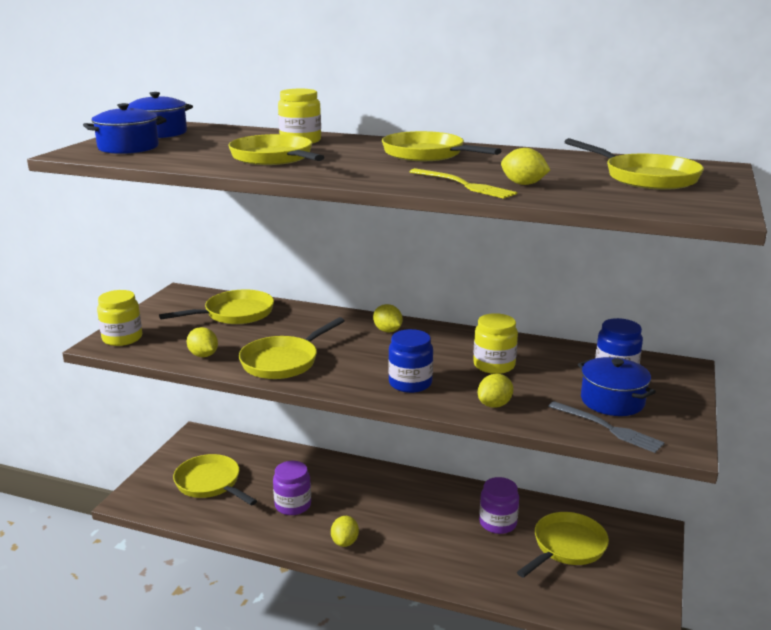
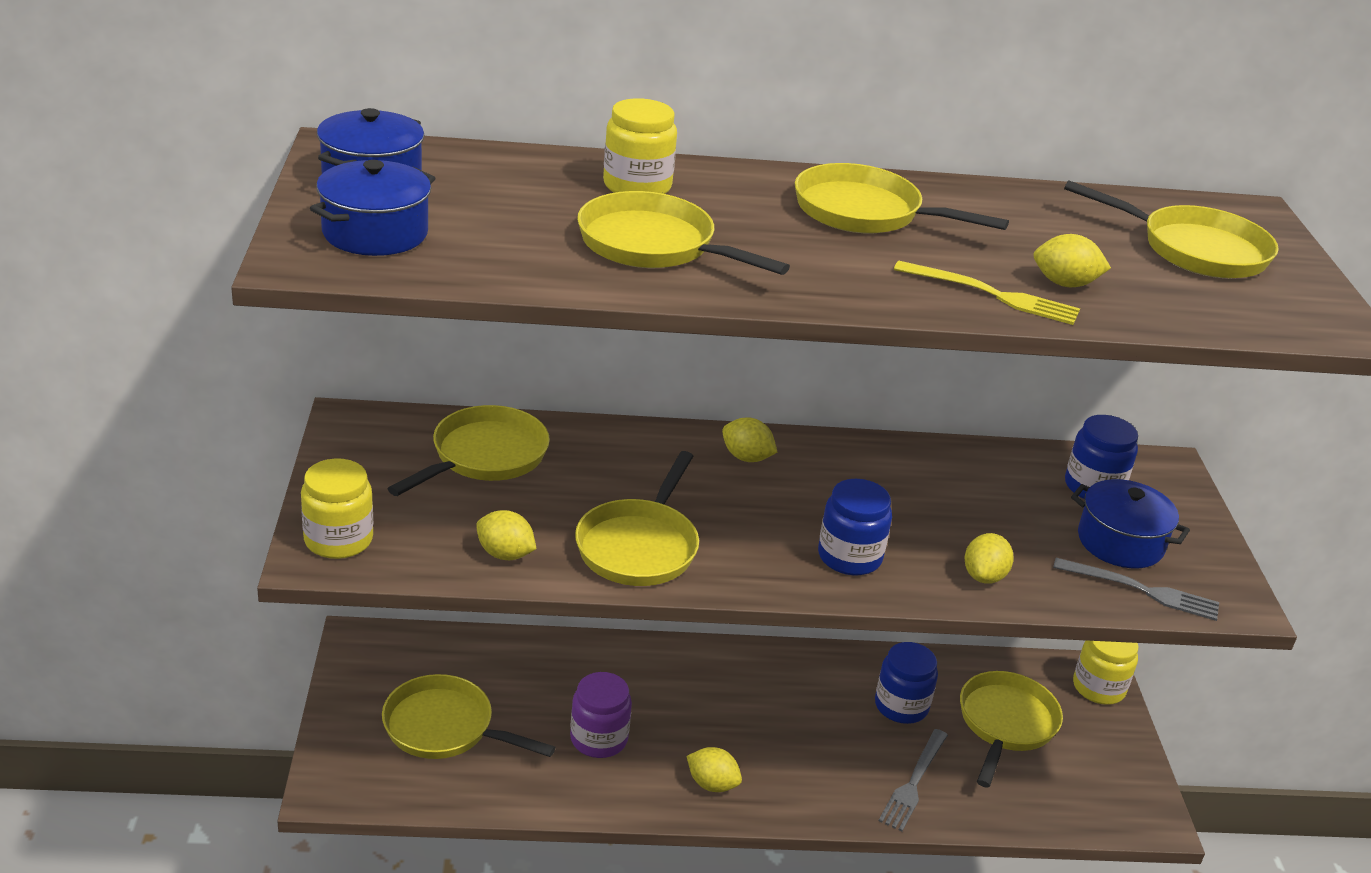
camera: 25 degrees left, 10 degrees up
yellow lemon [331,516,359,547] -> yellow lemon turned 45 degrees counterclockwise [687,747,742,792]
yellow jar [473,313,518,374] -> yellow jar moved to [1073,641,1138,705]
purple jar [479,477,519,534] -> blue jar [875,642,938,724]
none -> grey fork [879,729,948,831]

